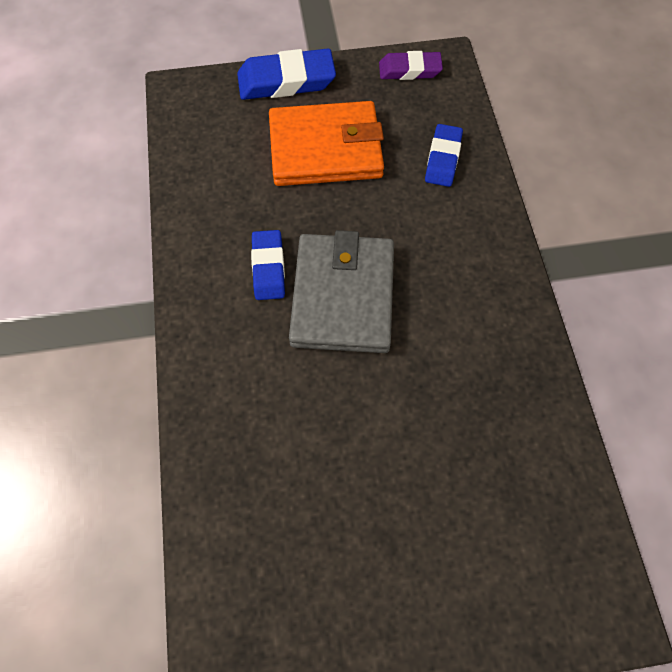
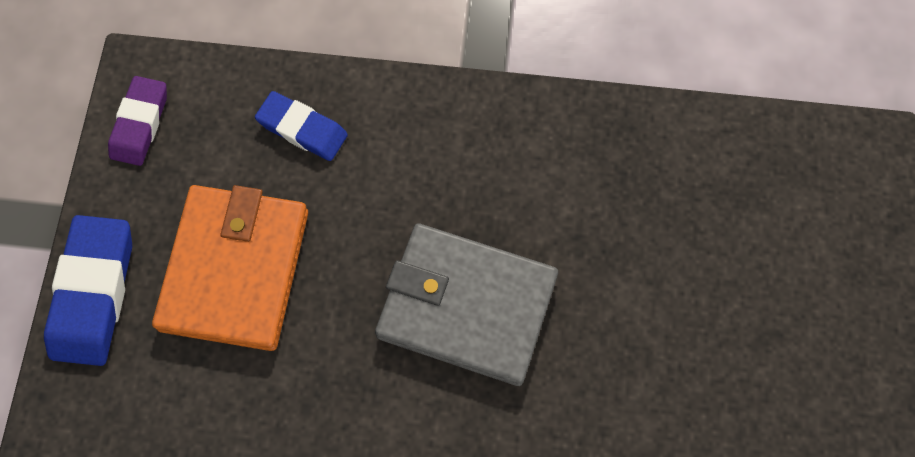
camera: 75 degrees left, 5 degrees up
blue eraser [251,230,285,300] -> none

